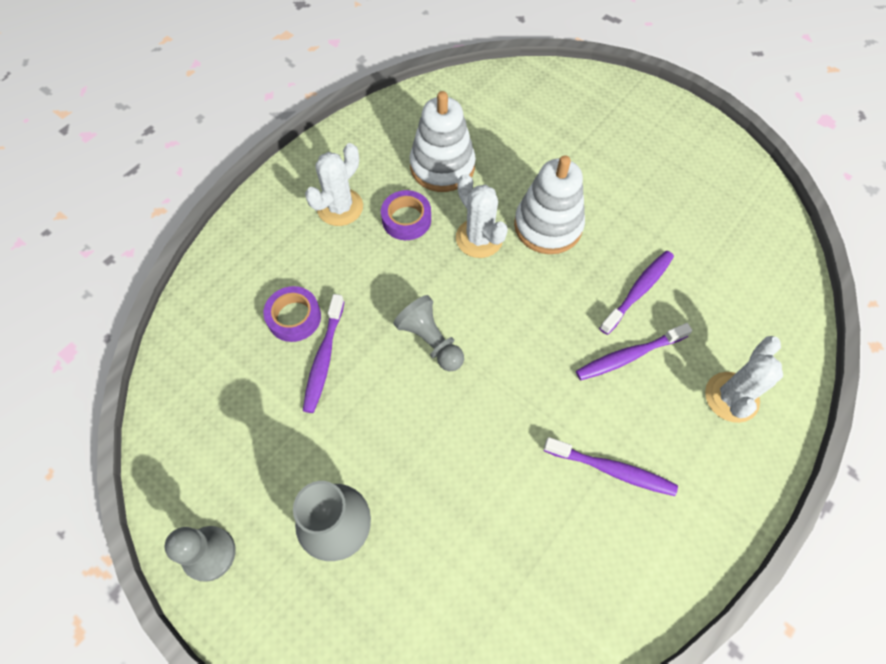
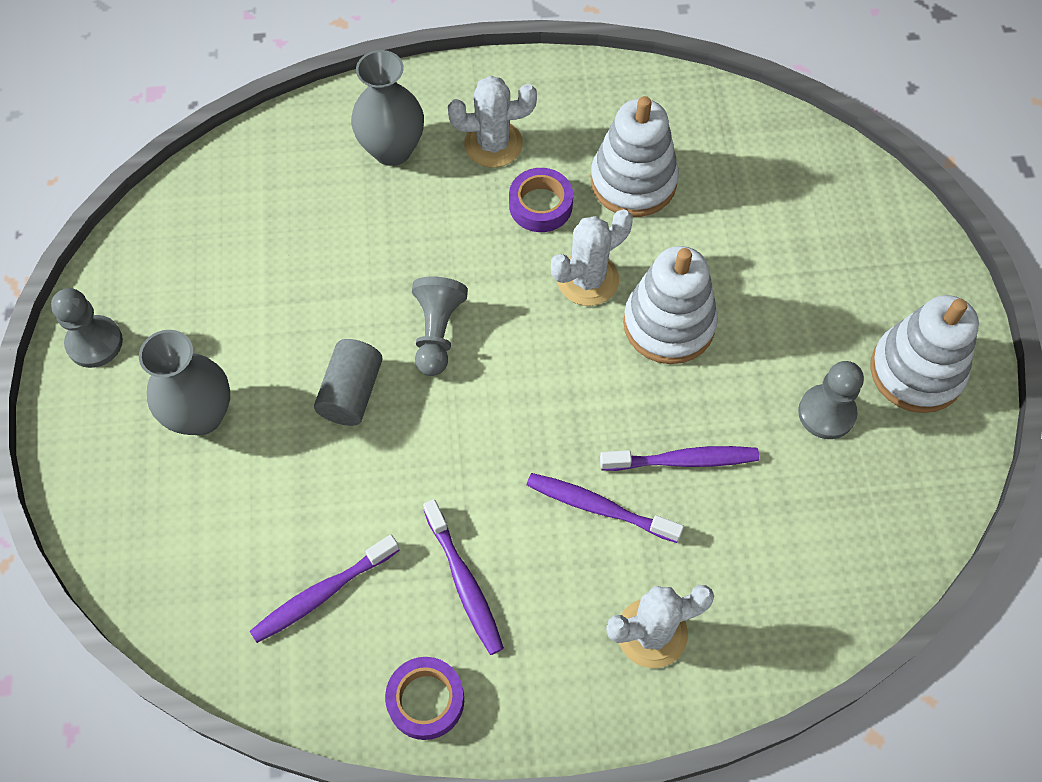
camera: 45 degrees right, 0 degrees up
purple tape [263,286,321,342] -> purple tape moved to [385,657,464,740]
purple toothbrush [303,294,344,413] -> purple toothbrush moved to [250,535,400,643]
white cactus [456,174,508,258] -> white cactus turned 45 degrees clockwise [551,209,633,306]
none -> grey cylinder [314,339,382,426]
none -> grey vase [351,50,424,166]
none -> grey pawn [798,361,864,439]
none -> white stacking toy [870,295,979,413]

